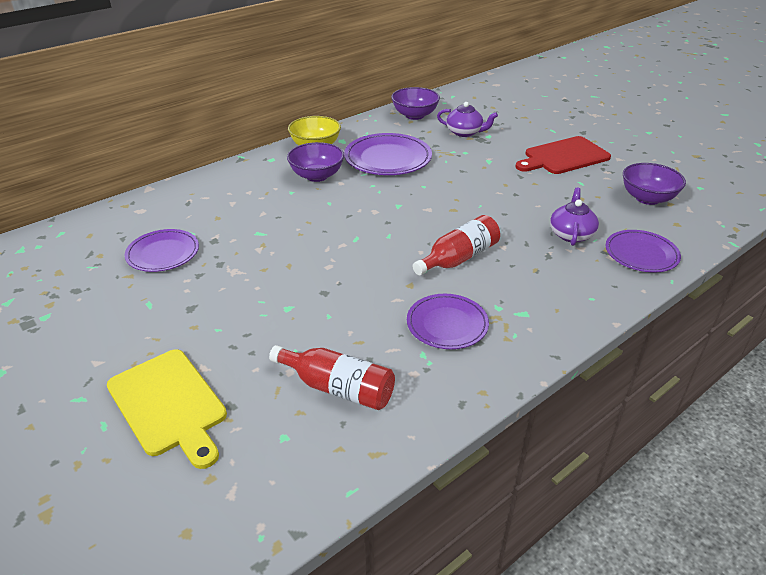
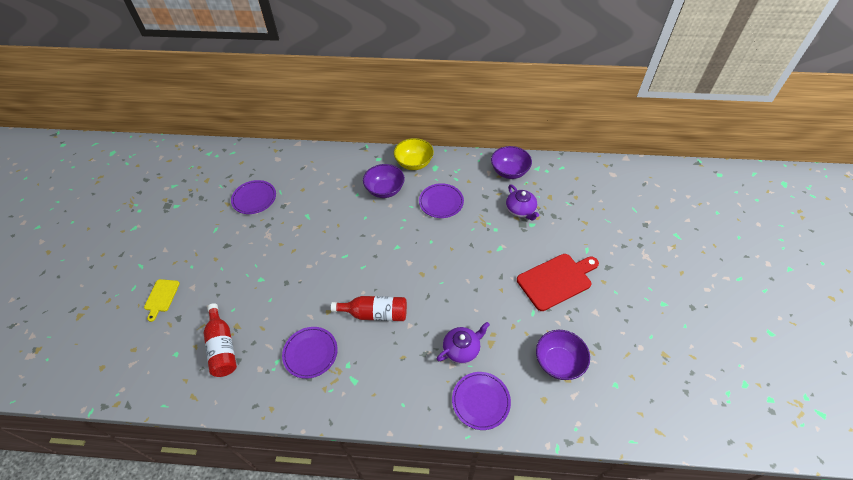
camera: 45 degrees right, 15 degrees up
yellow cutting board [107,349,227,469] -> yellow cutting board [144,279,180,322], size x0.54
purple plate [344,133,432,175] -> purple plate [419,183,464,218], size x0.66
red cutting board [515,136,611,174] -> red cutting board turned 135 degrees clockwise [517,254,599,311]

